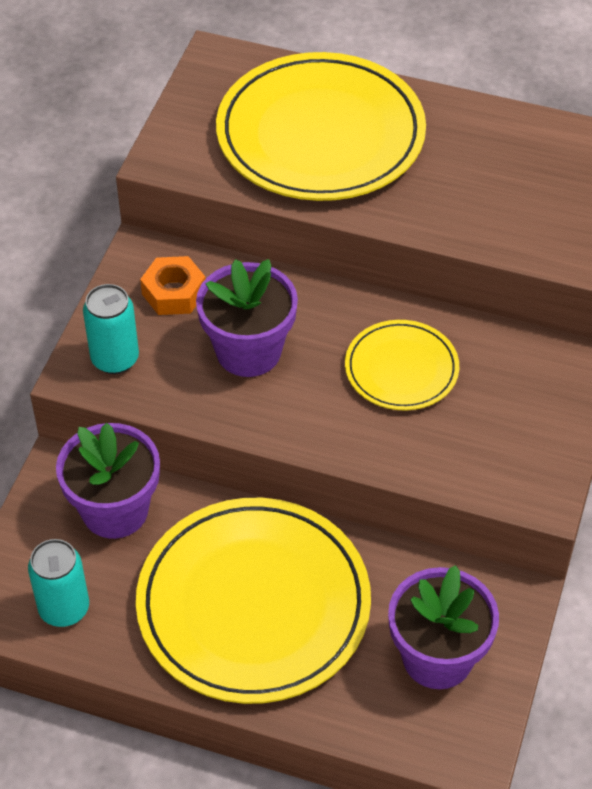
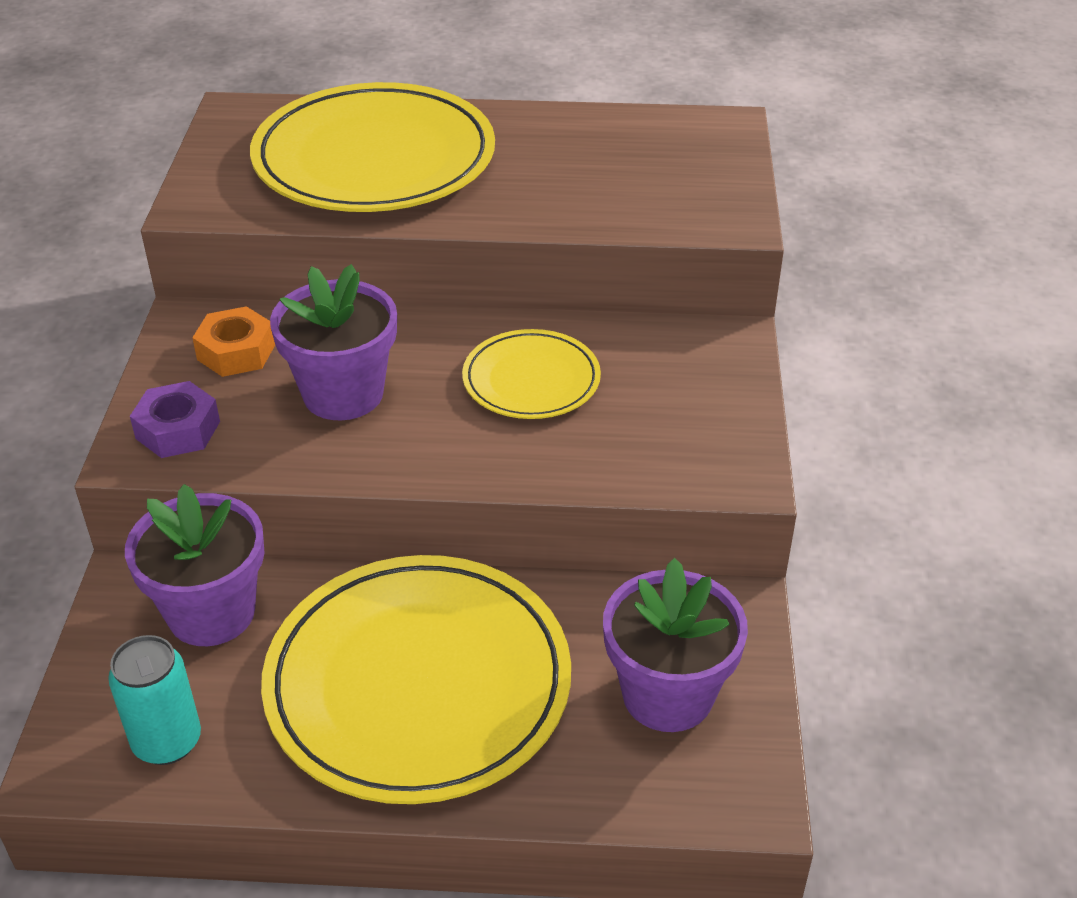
camera: 15 degrees left, 10 degrees down
turquoise can [83,284,139,374] -> purple nut [130,381,220,458]

